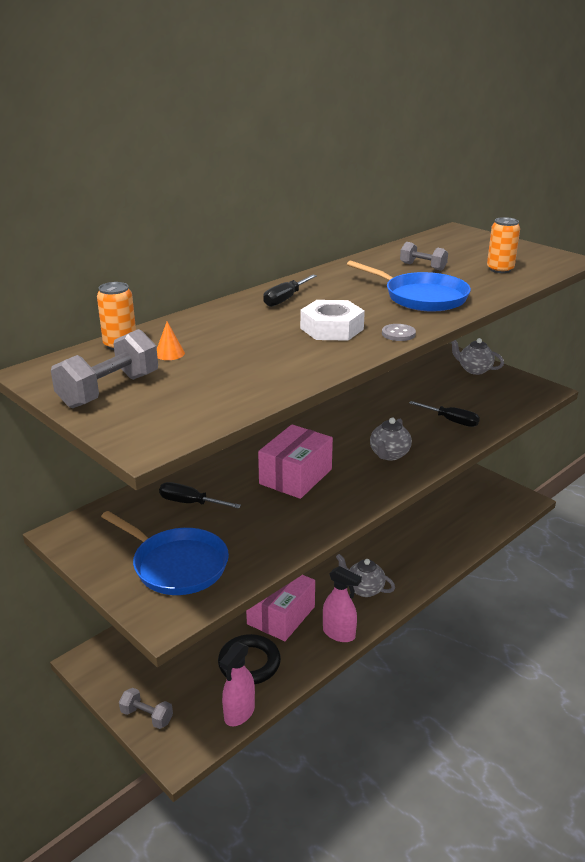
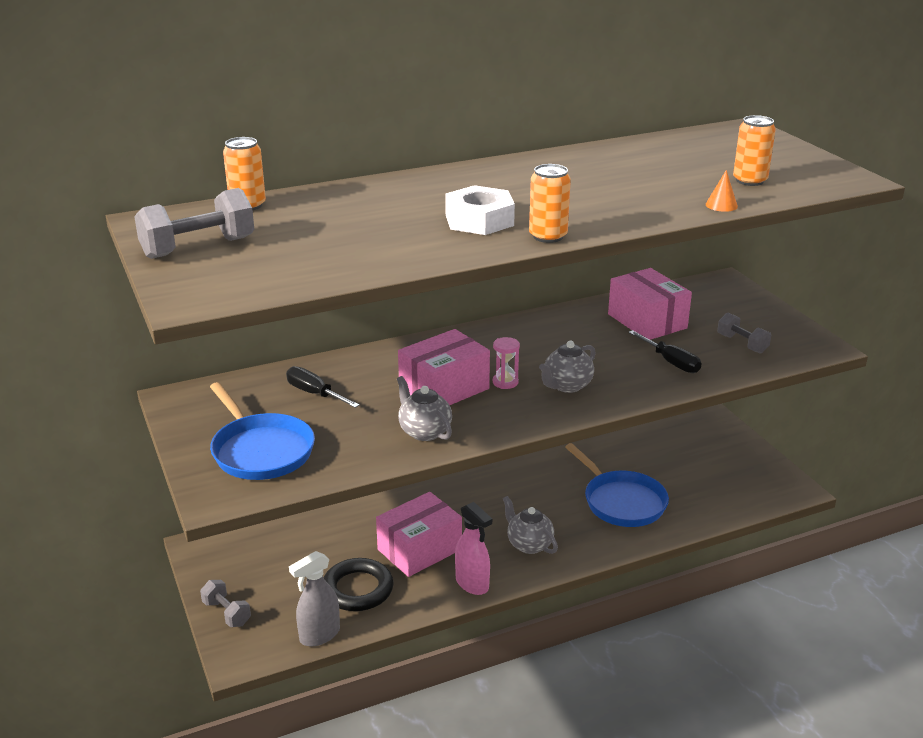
camera: 20 degrees right, 0 degrees up
orange cone [157,322,185,360] -> orange cone moved to [706,170,738,212]
pink spray bottle [220,642,255,726] -> grey spray bottle [289,551,340,646]
black screwdriver [263,274,317,307] -> none
blue pan [347,260,471,312] -> blue pan moved to [565,443,669,527]
grey button [382,324,416,341] -> orange can [529,164,571,243]
grey dumbbell [400,242,448,271] -> grey dumbbell moved to [717,313,771,354]
grey teapot [451,338,504,375] -> grey teapot moved to [397,376,452,441]
none -> pink hourglass [493,337,520,389]
none -> pink box [608,268,692,340]

